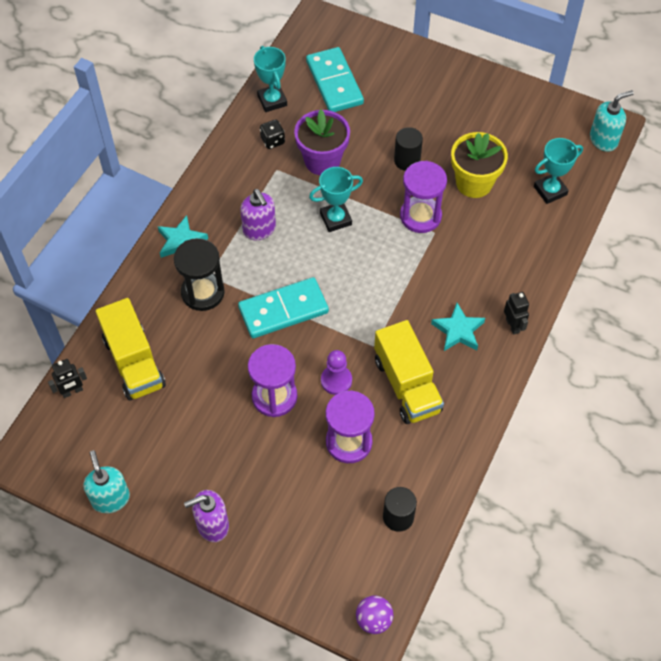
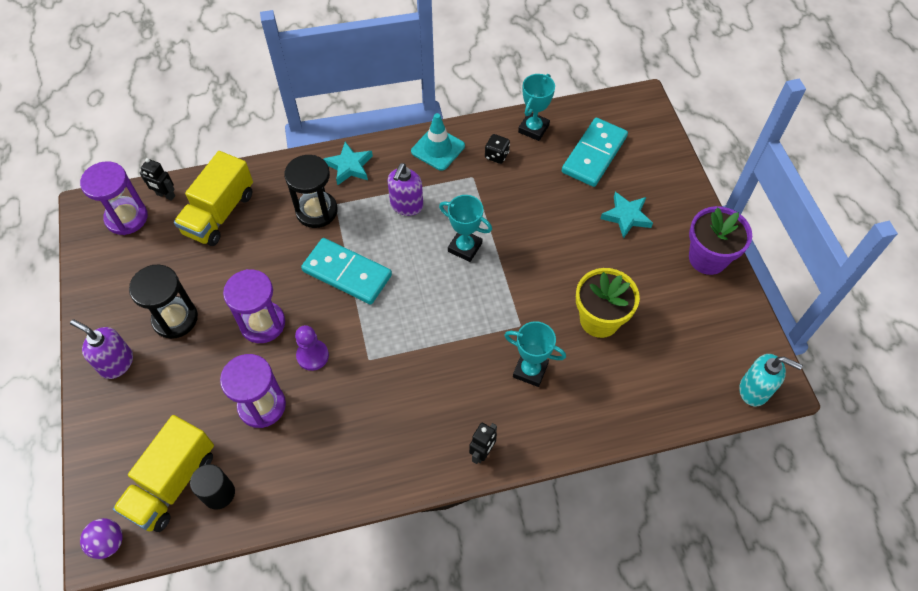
camera: 50 degrees right, 0 degrees up
turquoise soap dispenser [83,450,130,513] -> none
purple flower pot [294,109,350,175] -> purple flower pot moved to [689,206,752,275]
yellow truck [374,320,444,424] -> yellow truck moved to [113,415,214,532]
black cylinder [394,127,423,171] -> none
purple hourglass [400,161,447,233] -> purple hourglass moved to [80,161,148,235]
turquoise star [431,303,485,351] -> turquoise star moved to [600,192,653,239]
turquoise trophy [534,138,583,204] -> turquoise trophy moved to [504,321,566,387]
none -> black hourglass [129,264,198,339]
none -> turquoise traffic cone [411,113,465,171]

